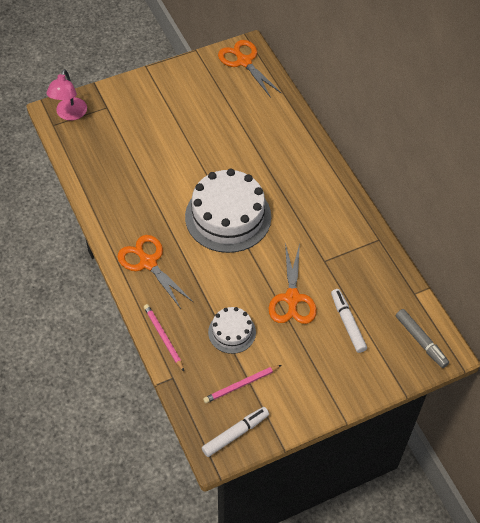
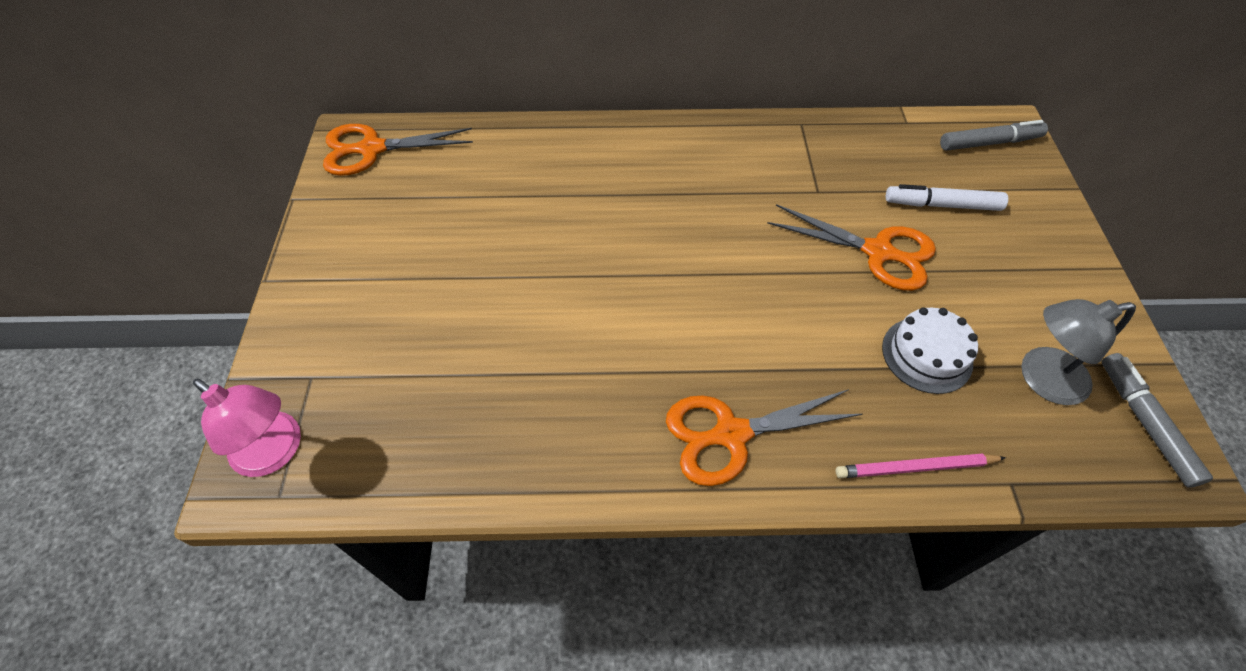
camera: 65 degrees left, 0 degrees up
white cake [185,169,271,253] -> none
white marker [202,407,269,457] -> grey marker [1102,353,1213,488]
pink pencil [203,365,281,403] -> grey lamp [1021,299,1136,405]

